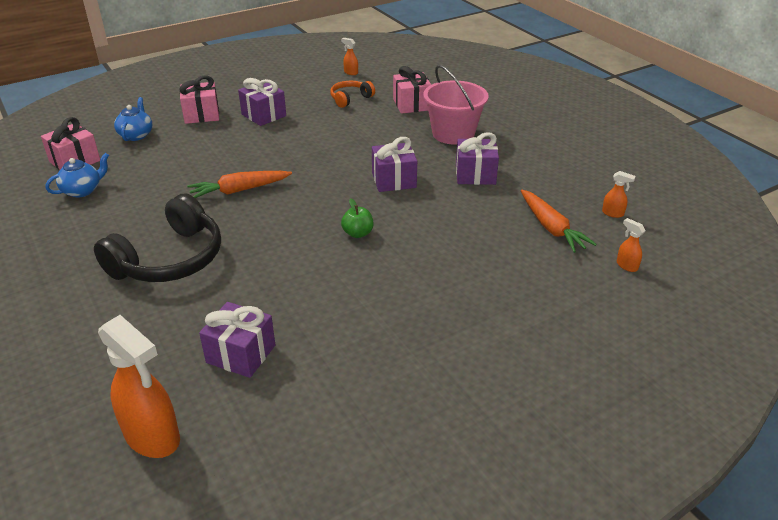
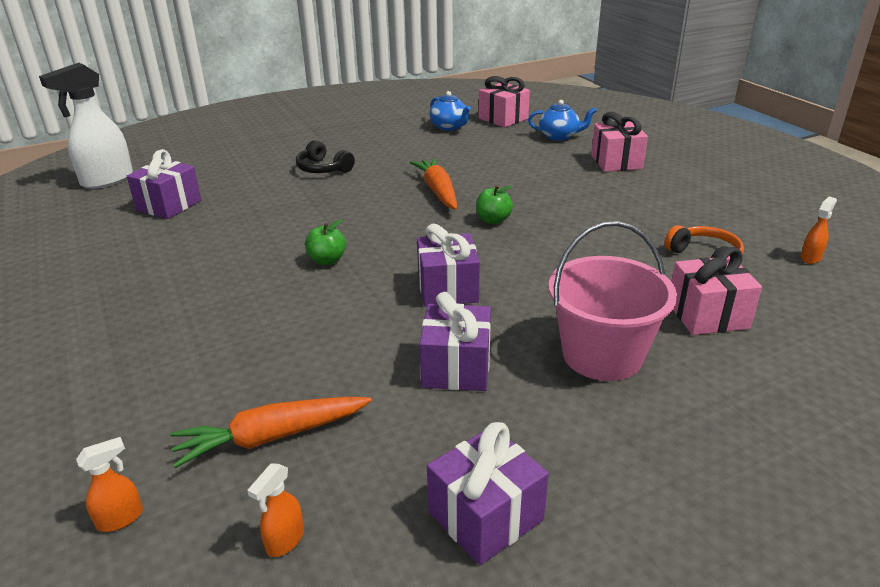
camera: 95 degrees right, 5 degrees down
black headphones [94,194,221,282] -> black headphones [296,140,355,173], size x0.51
orange spray bottle [98,315,180,458] -> white spray bottle [39,63,133,189]
purple gift [238,78,286,126] -> purple gift moved to [427,422,549,565]
none -> green apple [476,185,513,224]

